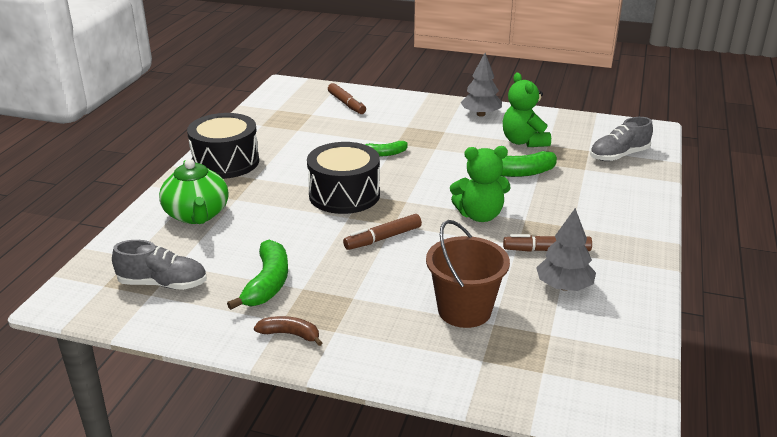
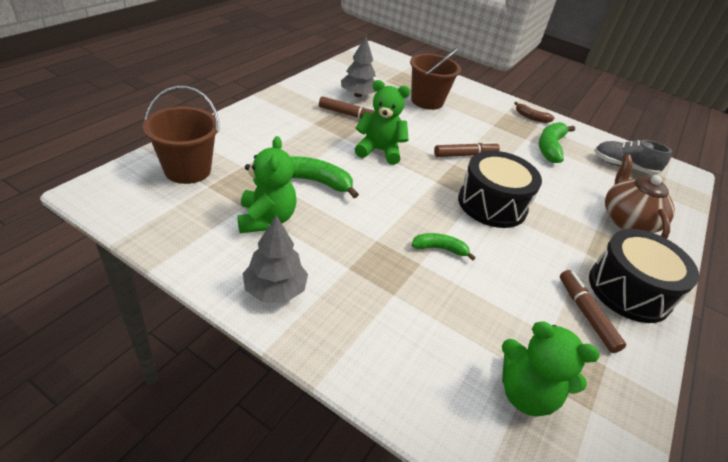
camera: 170 degrees left, 10 degrees up
green teapot [159,159,229,224] -> brown teapot [605,155,675,239]
brown marker [328,83,366,114] -> brown marker moved to [560,270,626,353]
grey shoe [590,117,653,161] -> brown bucket [143,86,219,184]
none -> green teddy bear [502,321,600,417]

